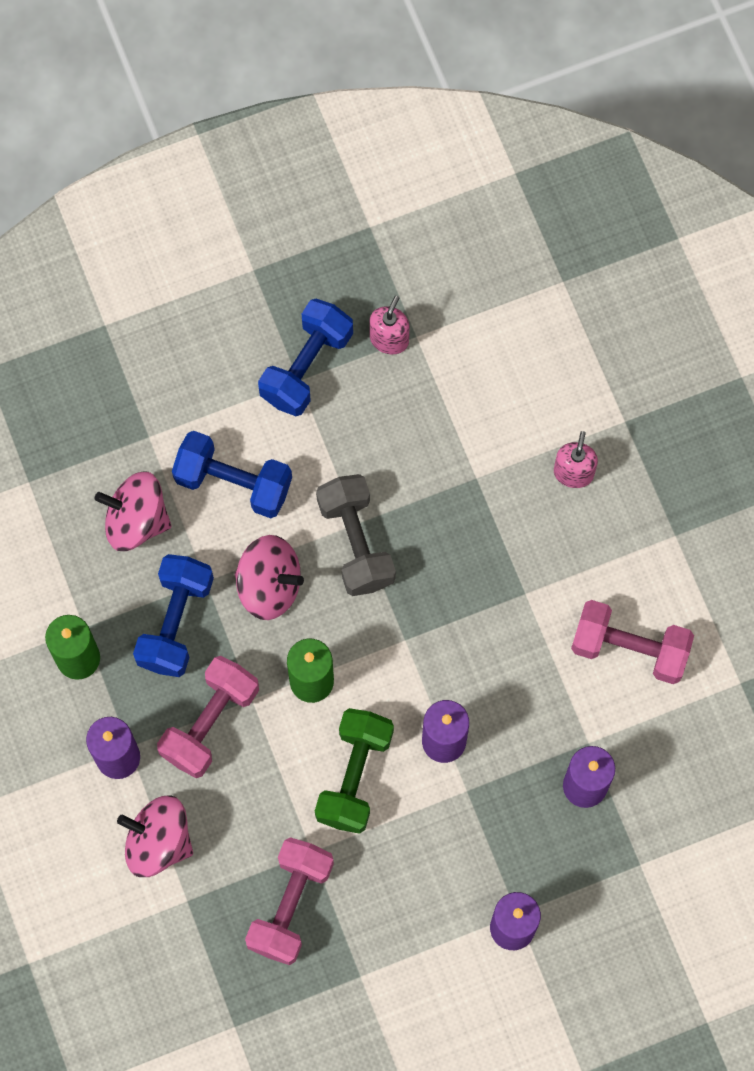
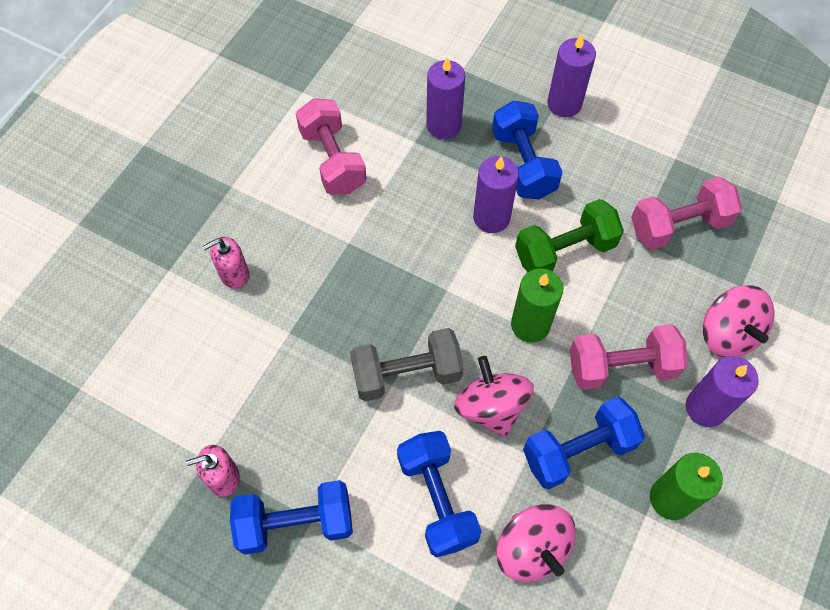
camera: 130 degrees left, 10 degrees down
grey dumbbell [316,474,396,596] -> grey dumbbell turned 45 degrees clockwise [350,328,464,401]
none -> blue dumbbell [492,100,563,199]

